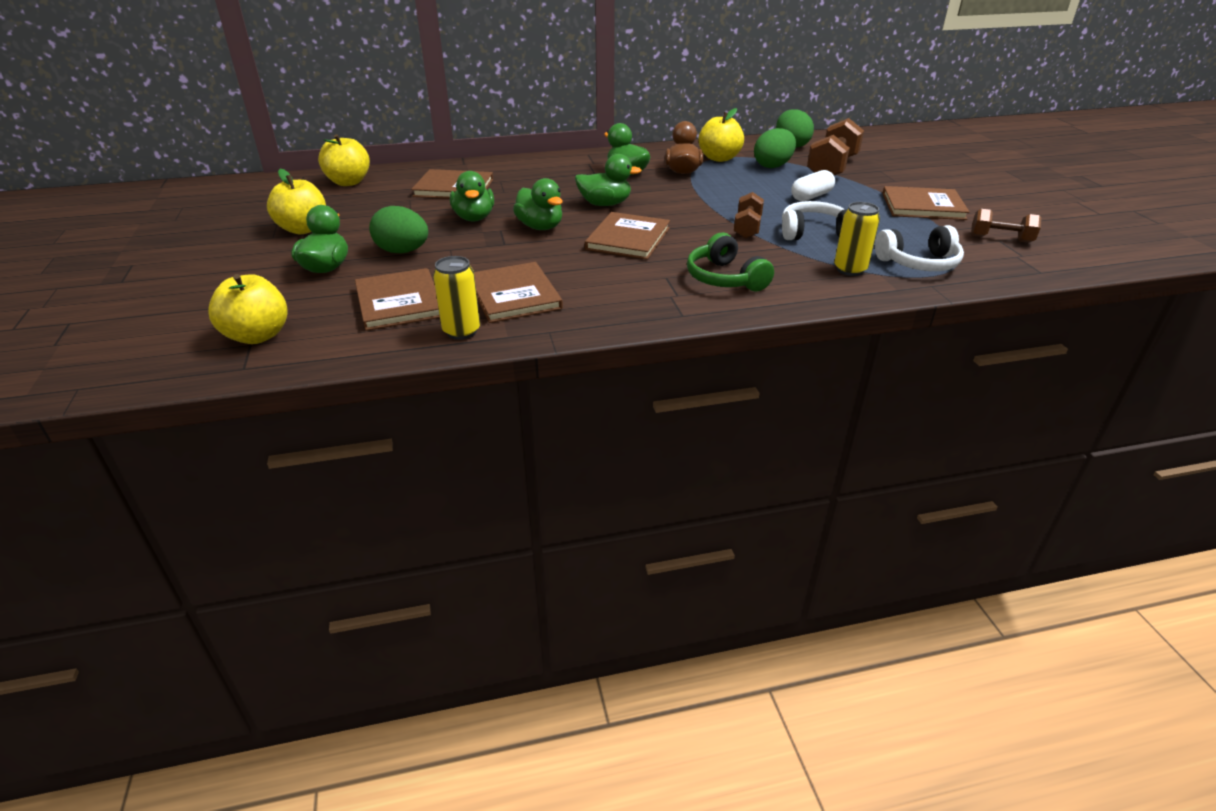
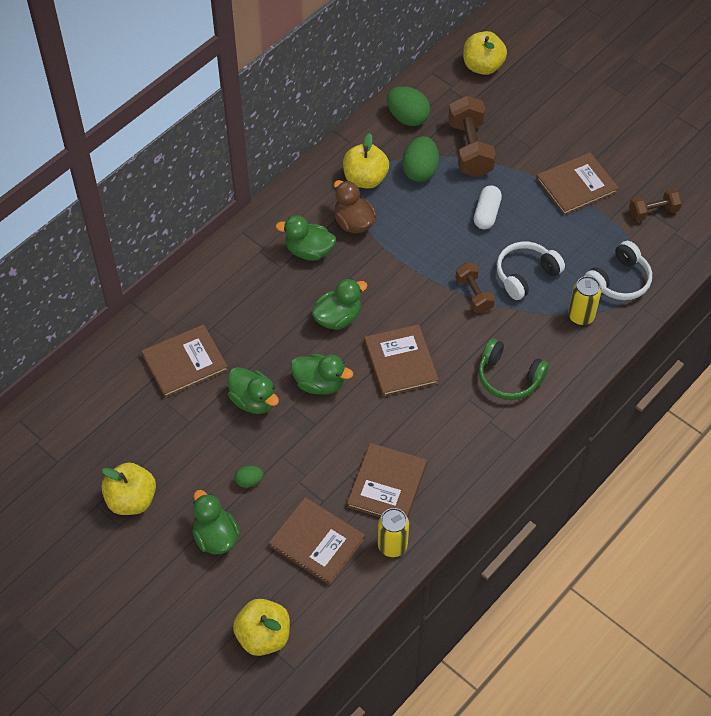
camera: 35 degrees left, 20 degrees up
yellow apple [318,134,370,186] -> yellow apple moved to [463,31,507,75]
green egg [369,206,428,253] -> green egg [235,466,263,488], size x0.51
brown book [474,262,563,323] -> brown book turned 75 degrees clockwise [347,443,427,518]

